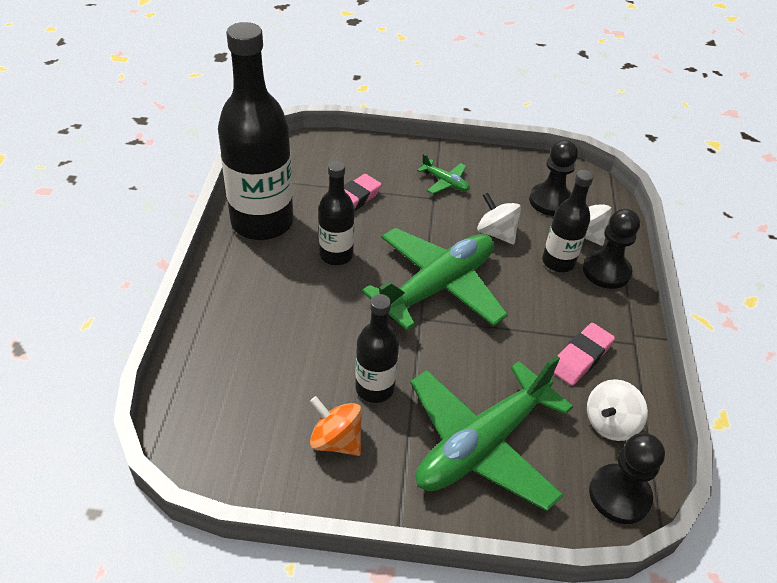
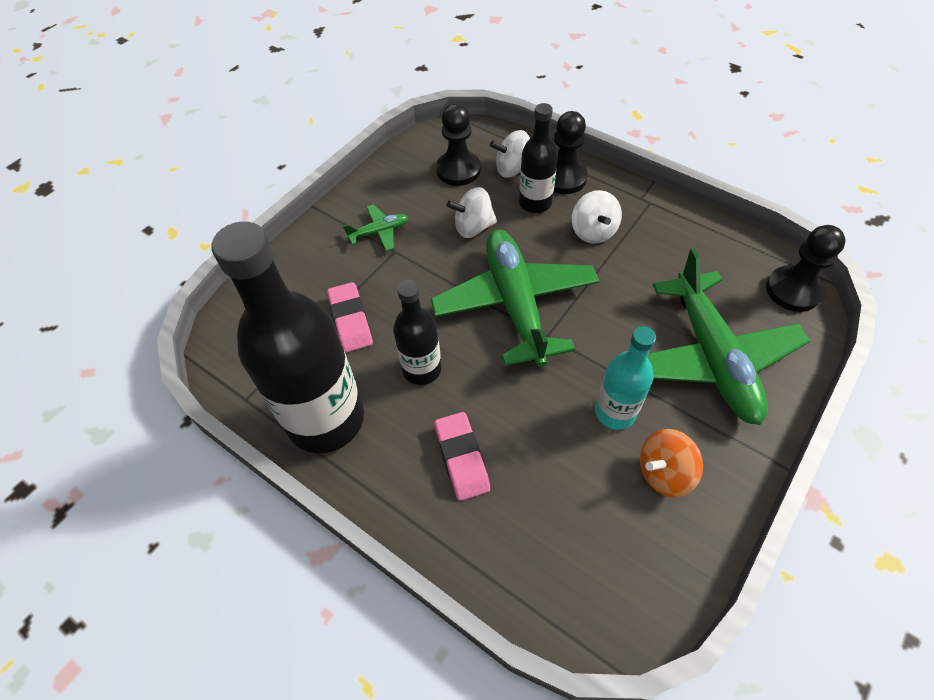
camera: 55 degrees left, 10 degrees up
black bottle [355,294,399,403] -> turquoise bottle [595,326,656,430]
pink eraser [554,323,615,386] -> pink eraser moved to [434,412,490,501]
white spinning top [587,379,648,441] -> white spinning top moved to [572,190,622,244]

